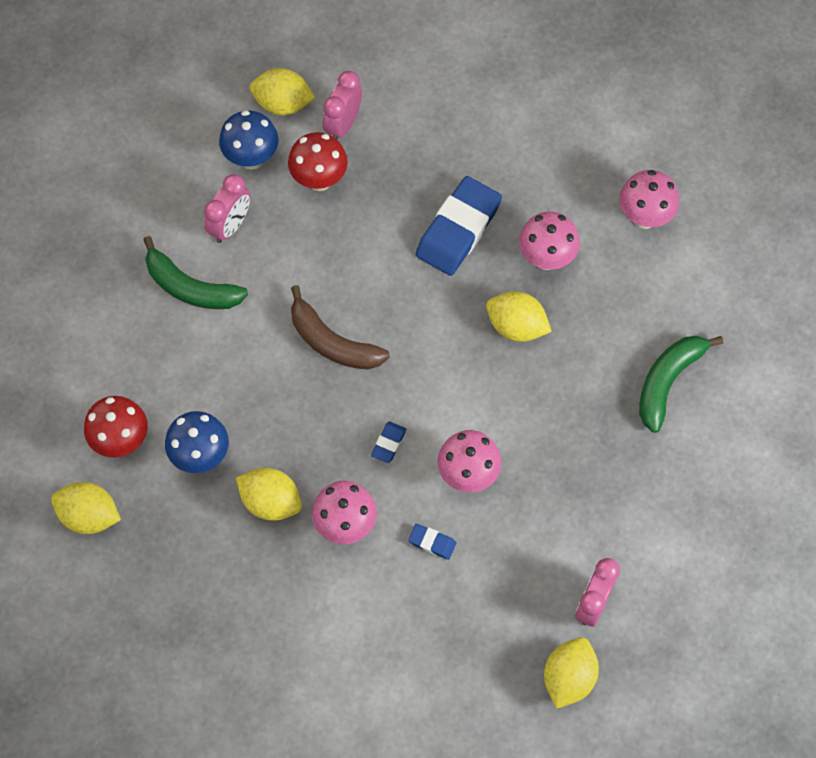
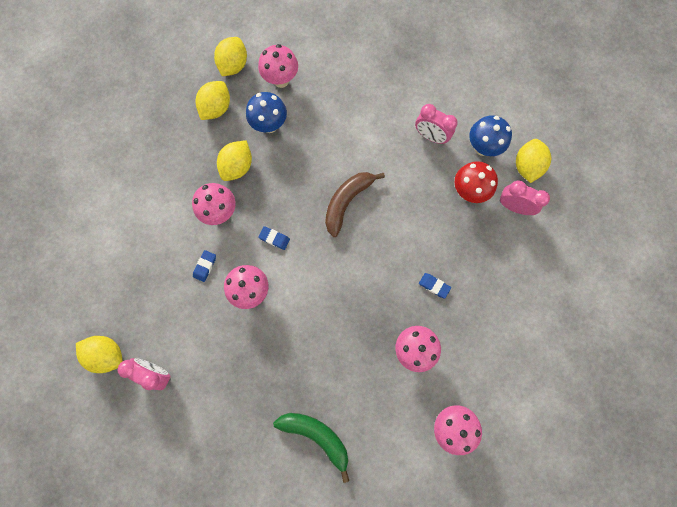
camera: 90 degrees right, 10 degrees up
red mushroom [84,396,148,458] -> pink mushroom [258,44,298,88]
green banana [143,236,248,309] -> none
blue eraser [416,176,502,276] -> blue eraser [419,273,451,299], size x0.43
yellow lemon [486,291,552,342] -> yellow lemon moved to [196,81,230,120]

